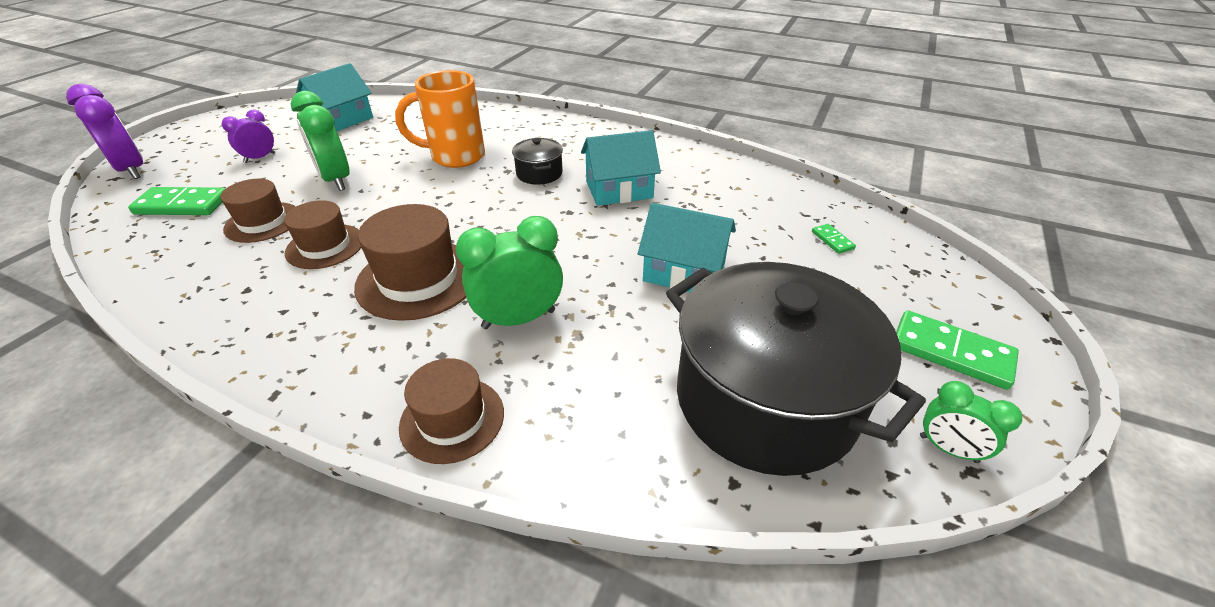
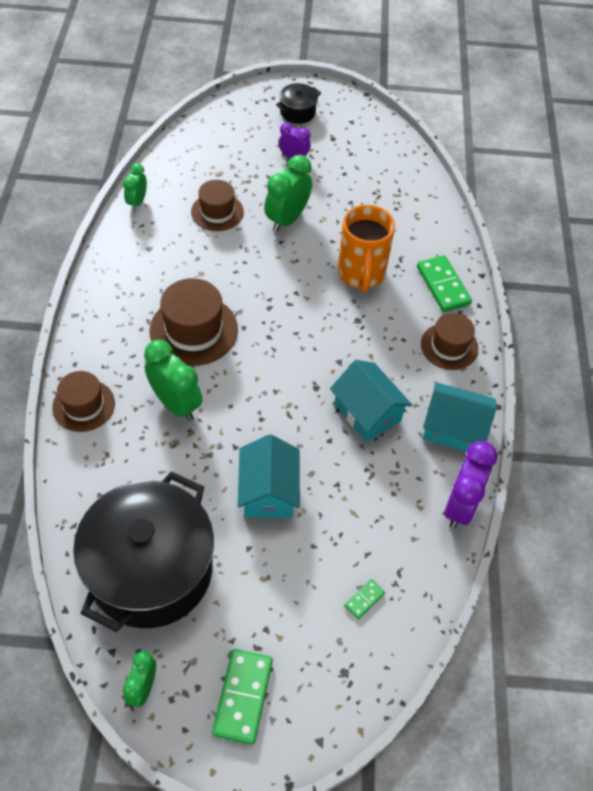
camera: 65 degrees right, 15 degrees up
purple clock [66,84,143,179] -> purple clock moved to [444,441,497,529]
green domino [128,187,226,215] -> green domino moved to [417,255,472,312]
brown hat [284,200,361,269] -> brown hat moved to [421,313,478,370]
turquoise house [296,63,373,131] -> turquoise house moved to [423,382,497,452]
orange mug [395,70,485,168] -> orange mug turned 150 degrees counterclockwise [337,205,395,292]
black pot [512,138,563,185] -> black pot moved to [276,83,321,124]
none -> green clock [123,163,147,211]

